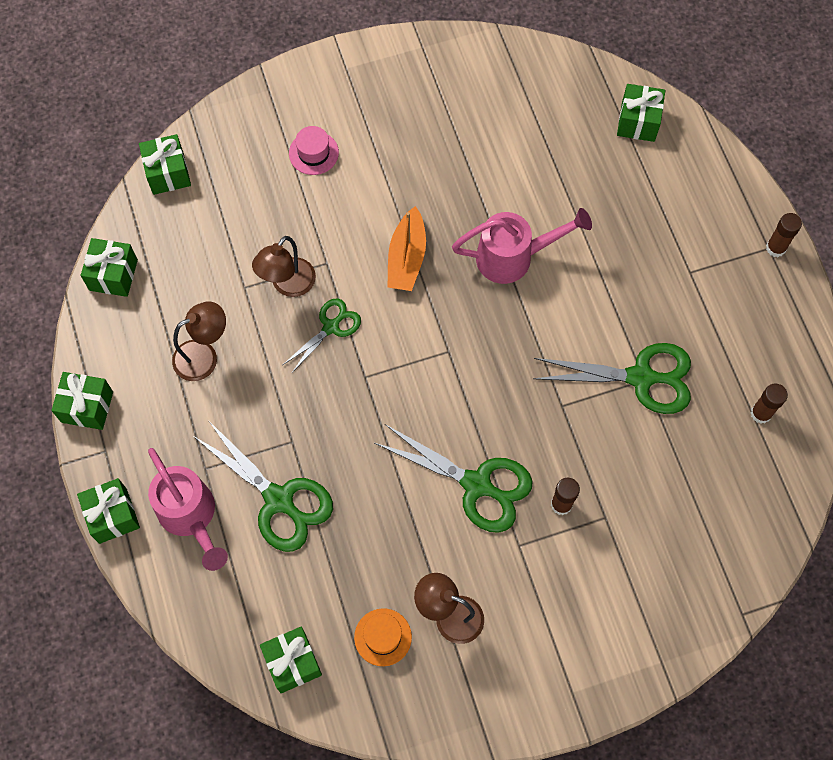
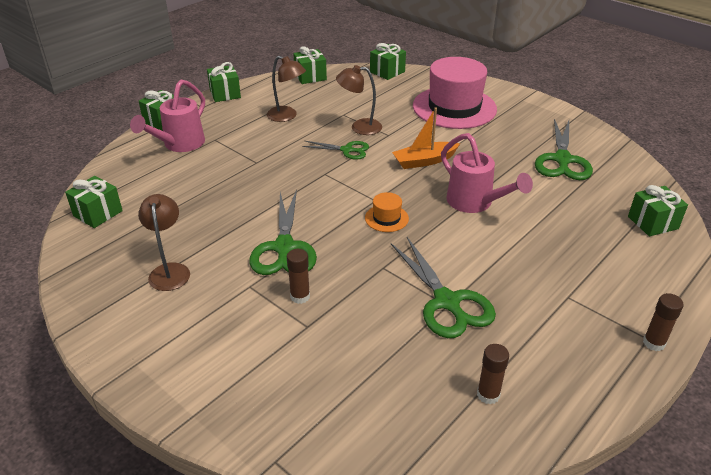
camera: 60 degrees right, 30 degrees down
green scissors [192,420,333,552] -> green scissors moved to [535,119,593,180]
pink hat [289,126,339,175] -> pink hat [413,57,497,129], size x2.39
orange hat [354,608,412,666] -> orange hat moved to [365,192,409,232]

